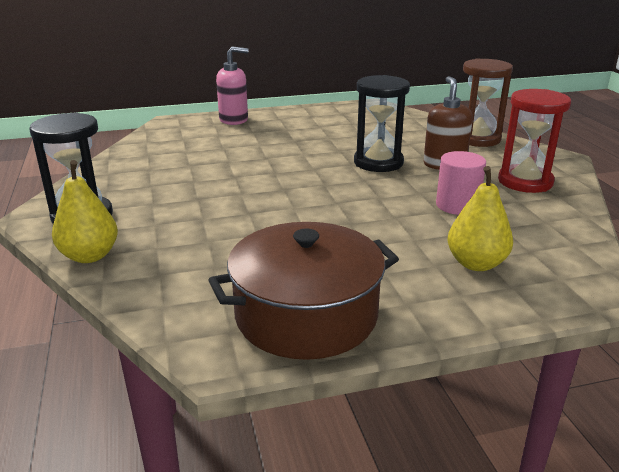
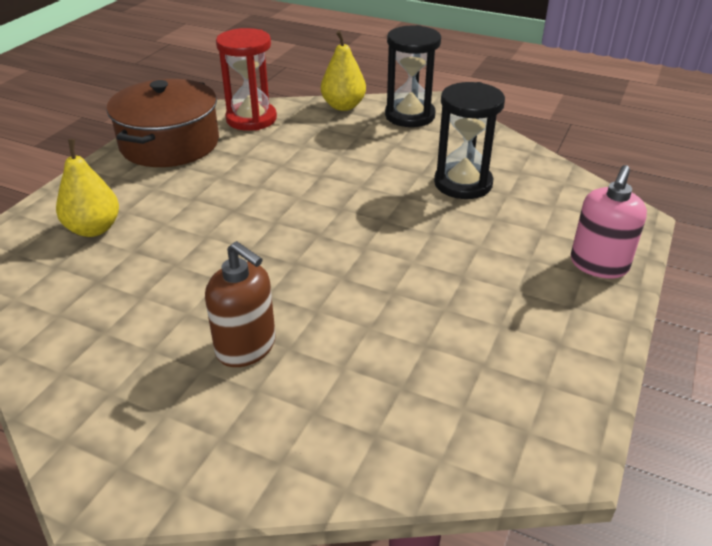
camera: 130 degrees right, 10 degrees up
black hourglass [354,75,410,172] -> black hourglass moved to [434,82,505,199]
pink cylinder [436,151,486,215] -> none
brown hourglass [463,59,513,147] -> none
red hourglass [498,89,571,193] -> red hourglass moved to [216,28,277,131]

